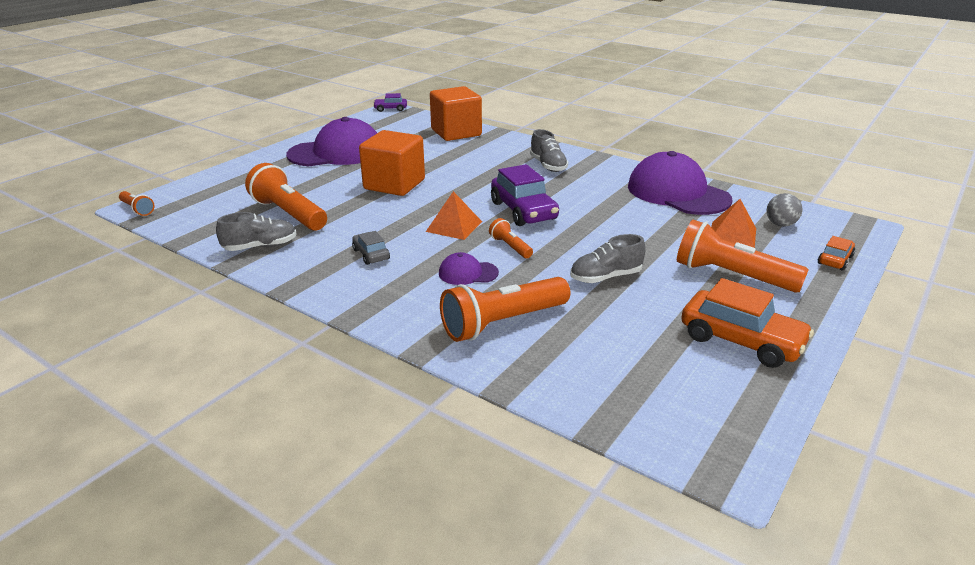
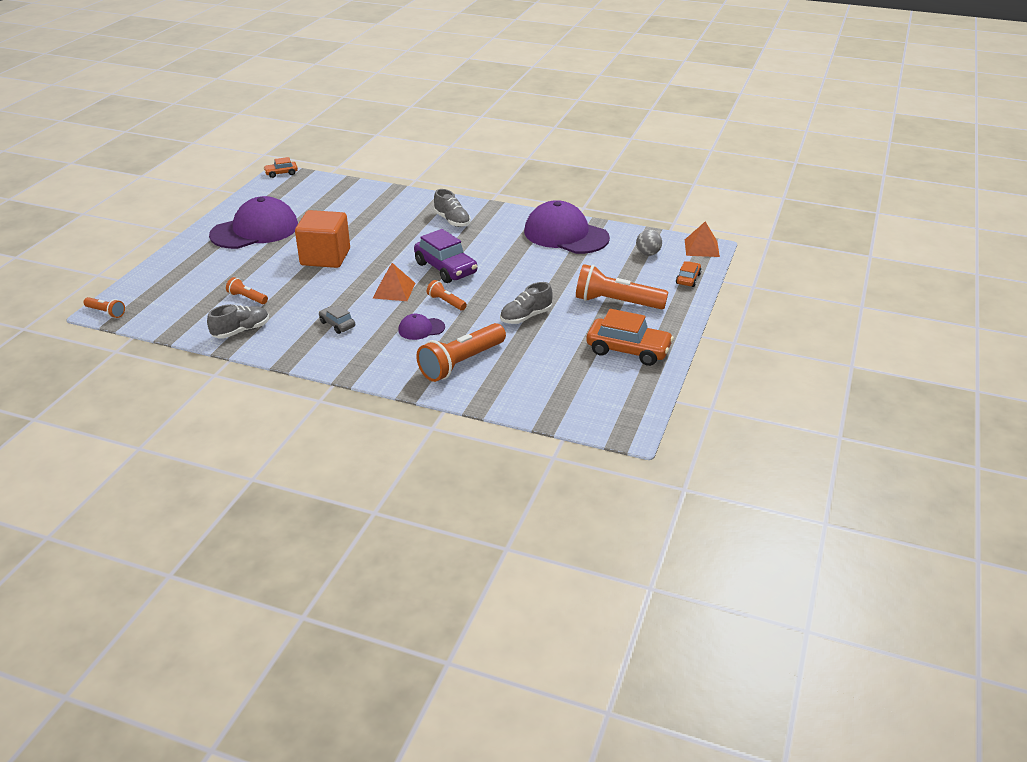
camera: 15 degrees left, 5 degrees up
orange flashlight [245,163,327,231] -> orange flashlight [226,277,268,304], size x0.50
purple car [373,93,407,112] -> orange car [263,157,298,178]
orange cube [430,86,482,141] -> none
orange pyramid [711,199,756,248] -> orange pyramid moved to [685,221,720,257]

